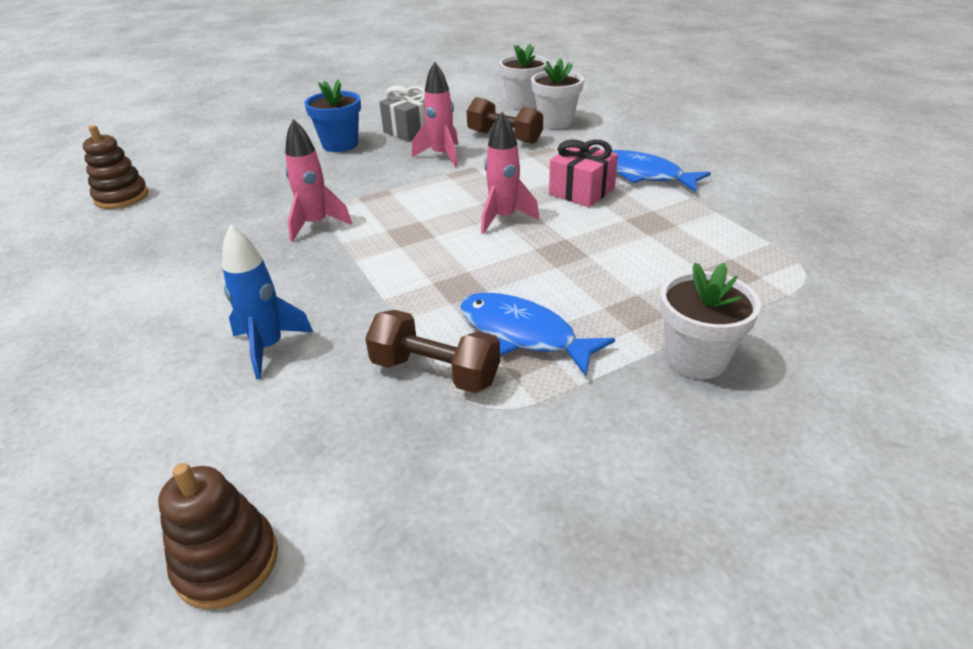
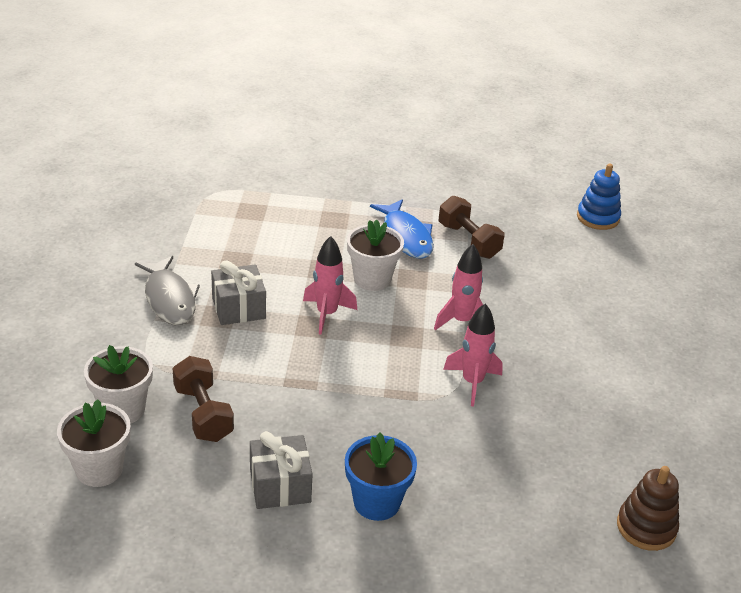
camera: 150 degrees left, 0 degrees up
brown stacking toy [158,463,278,610] -> blue stacking toy [577,164,621,230]
blue rocket [222,224,313,379] -> none
pink rocket [412,62,458,167] -> pink rocket moved to [434,244,483,330]
pink gift [549,140,618,207] -> grey gift [211,261,266,325]
blue fish [612,150,711,192] -> grey fish [135,256,200,325]
white flower pot [660,263,761,379] -> white flower pot moved to [347,219,404,291]

